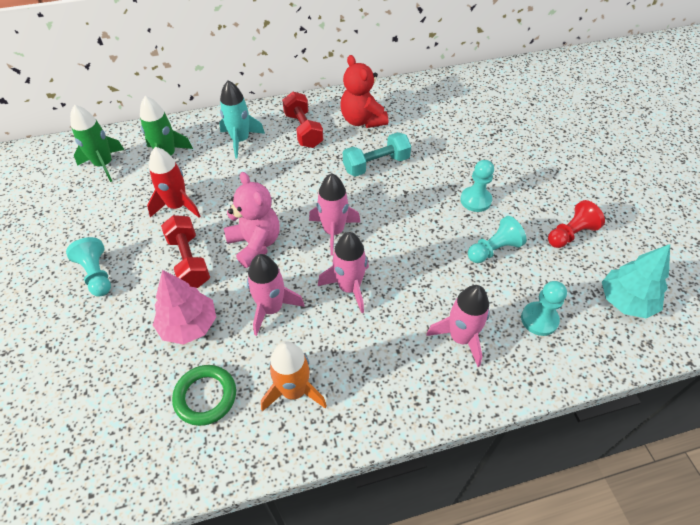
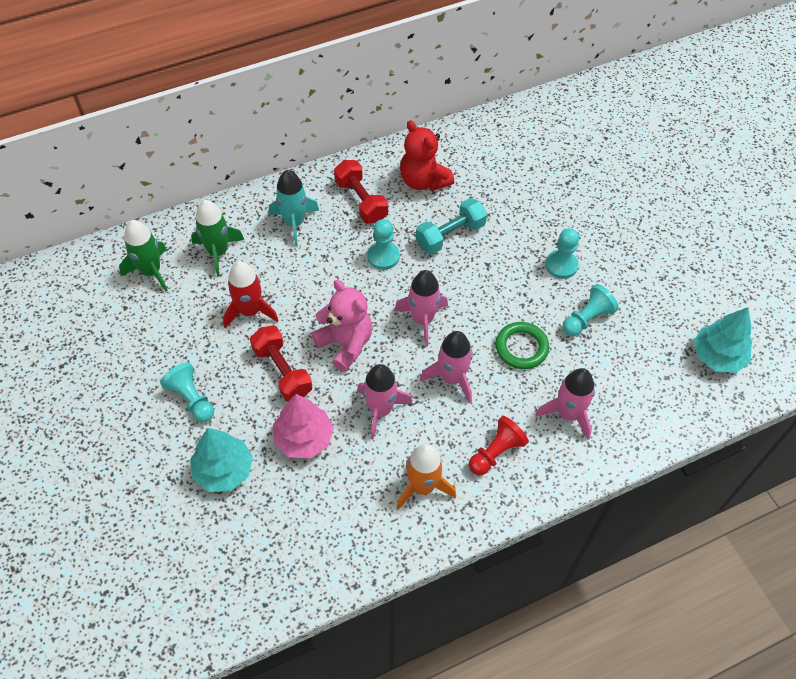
camera: 10 degrees left, 5 degrees up
green ring [172,365,236,426] -> green ring moved to [495,322,549,369]
turquoise pawn [521,281,567,336] -> turquoise pawn moved to [367,219,400,270]
red pawn [548,200,605,248] -> red pawn moved to [469,416,529,475]
none -> turquoise tree [190,428,253,492]

